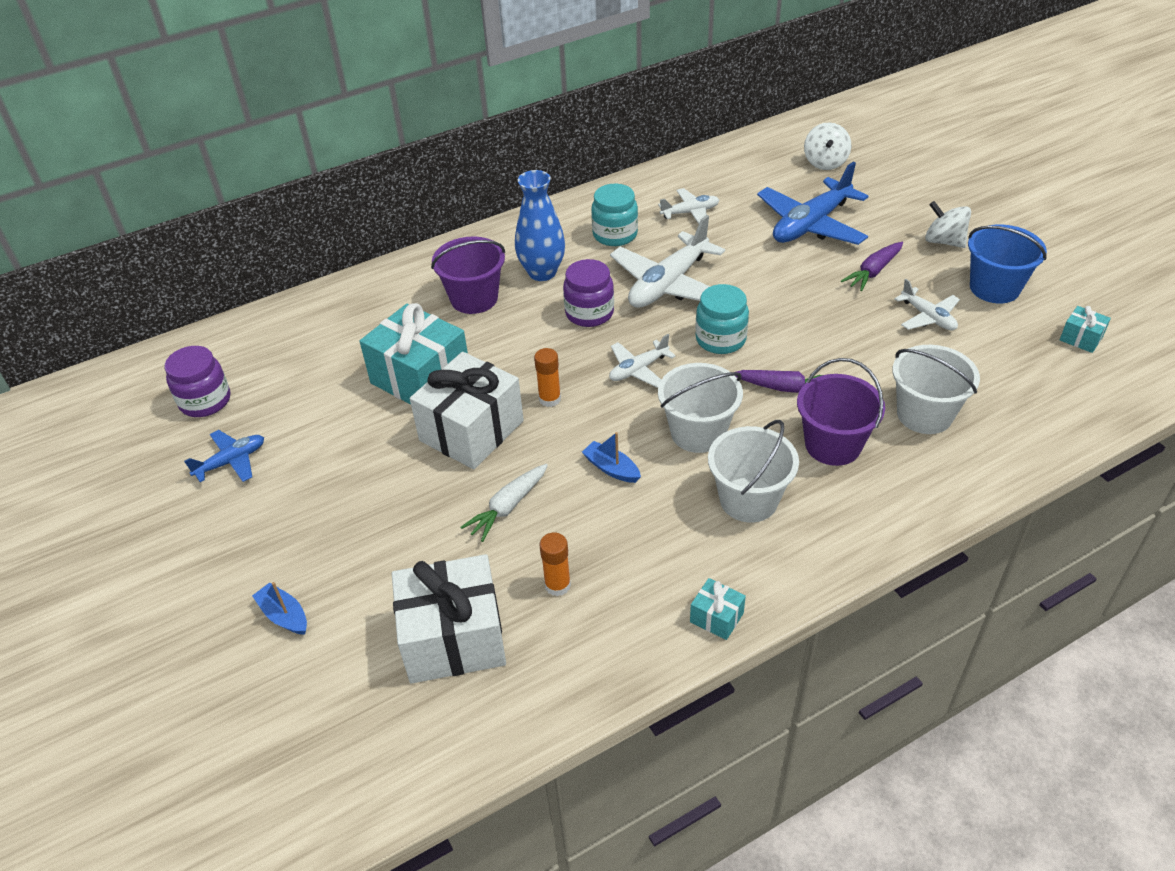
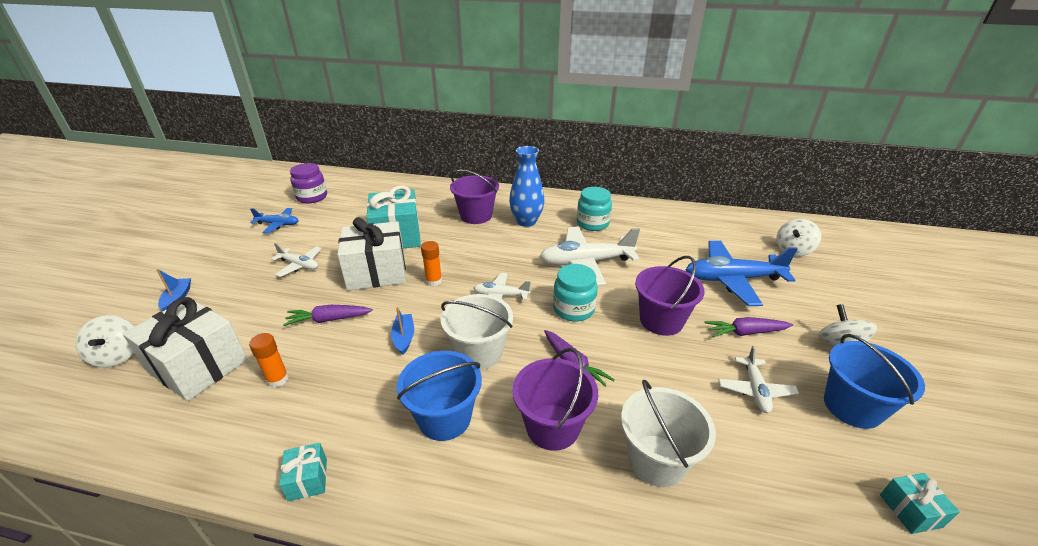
camera: 40 degrees right, 10 degrees down
white carrot [461,464,548,542] -> purple carrot [283,305,373,326]
purple jar [563,259,614,327] -> none
white plane [658,188,719,224] -> white plane moved to [271,243,322,277]
white bucket [708,420,799,522] -> blue bucket [397,351,482,441]
none -> white spinning top [75,315,134,368]
none -> purple bucket [635,256,705,336]

